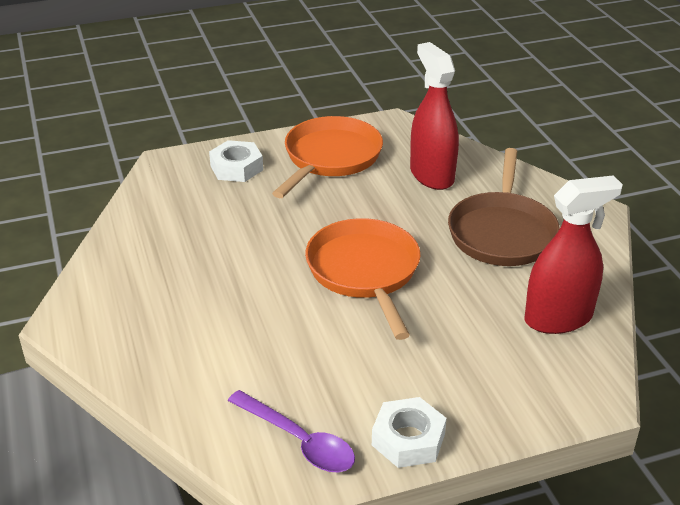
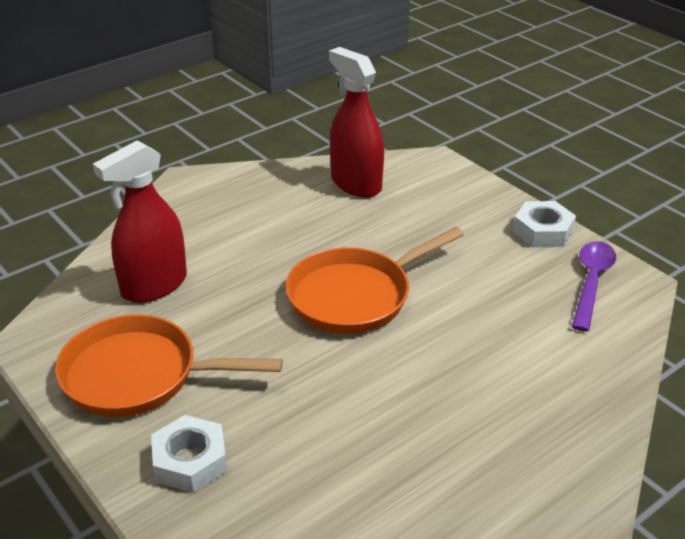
camera: 110 degrees left, 0 degrees up
brown pan [448,148,560,266] -> none

